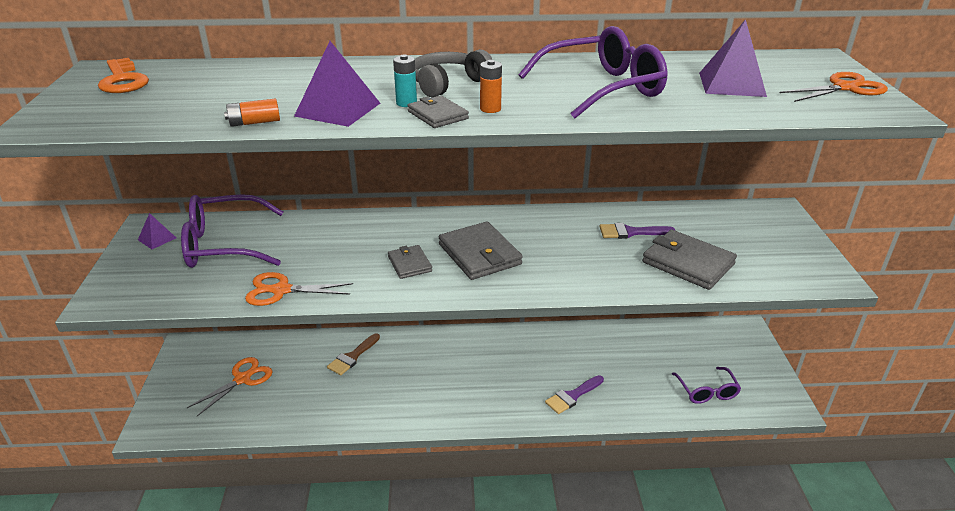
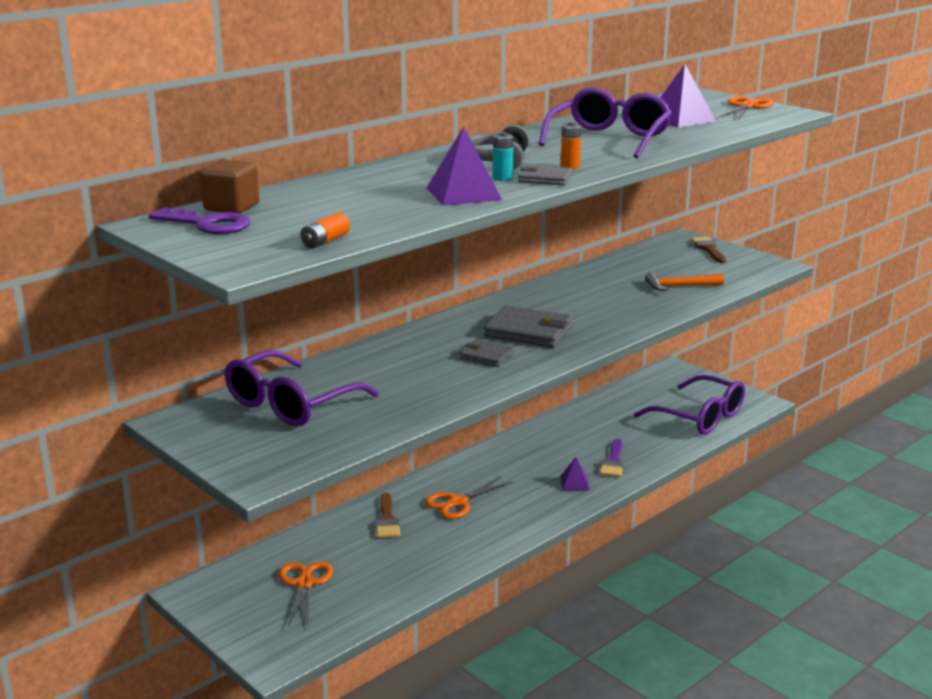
camera: 40 degrees left, 10 degrees down
orange key [98,58,149,93] -> purple key [149,208,250,234]
purple pyramid [138,213,176,249] -> purple pyramid moved to [560,457,590,490]
orange battery [224,99,280,127] -> orange battery moved to [300,212,350,248]
orange scissors [245,272,353,306] -> orange scissors moved to [425,476,513,519]
purple brush [599,223,675,239] -> none
grey wallet [642,230,737,290] -> orange hammer [645,272,724,291]
purple glasses [672,367,741,404] -> purple glasses [634,375,745,435], size x1.75
none -> brown cube [200,159,259,214]
none -> brown brush [691,237,726,263]

